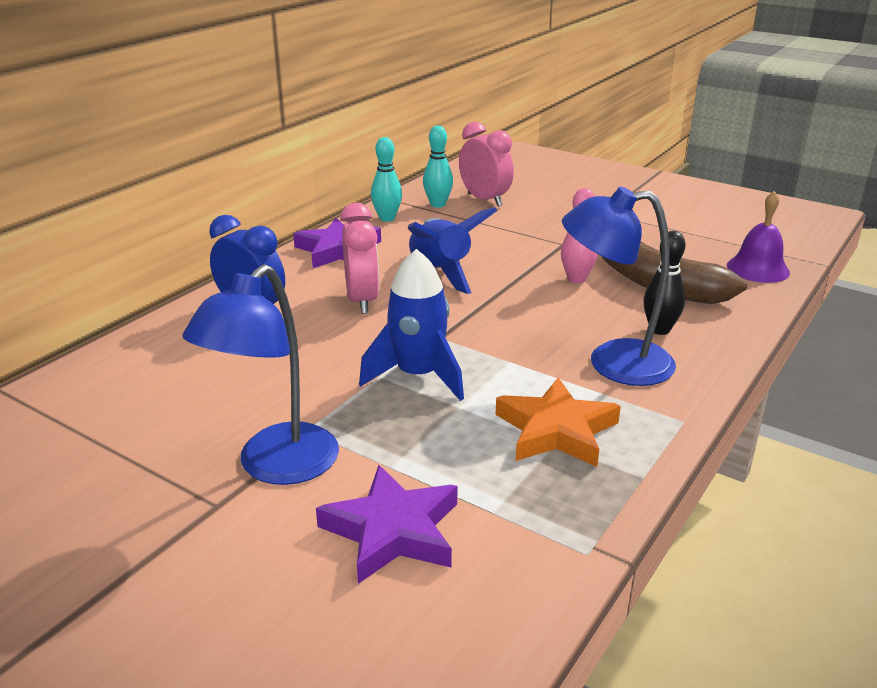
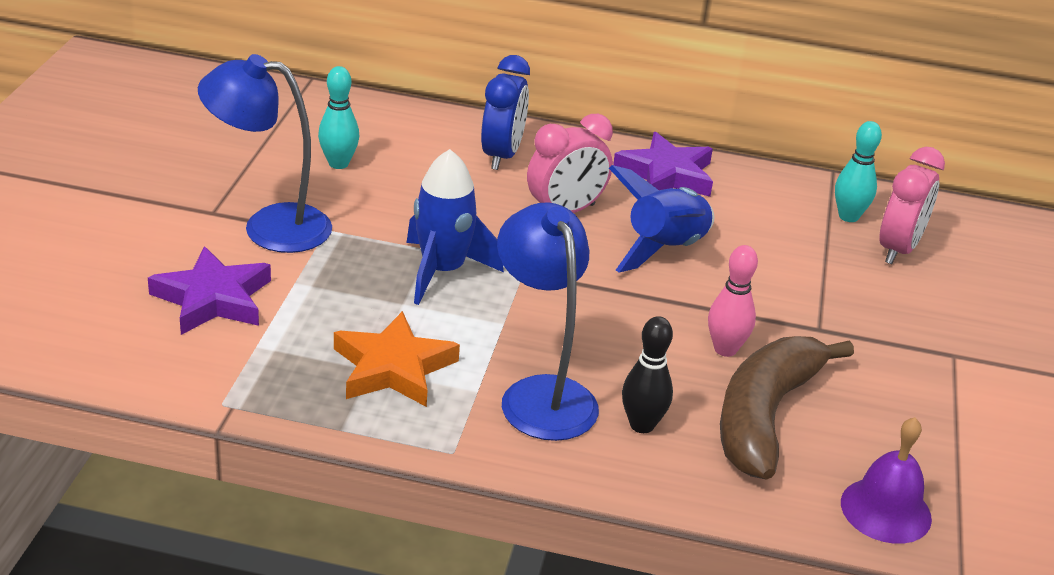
camera: 65 degrees right, 5 degrees up
turquoise bowling pin [371,137,402,222] -> turquoise bowling pin moved to [318,66,359,169]

